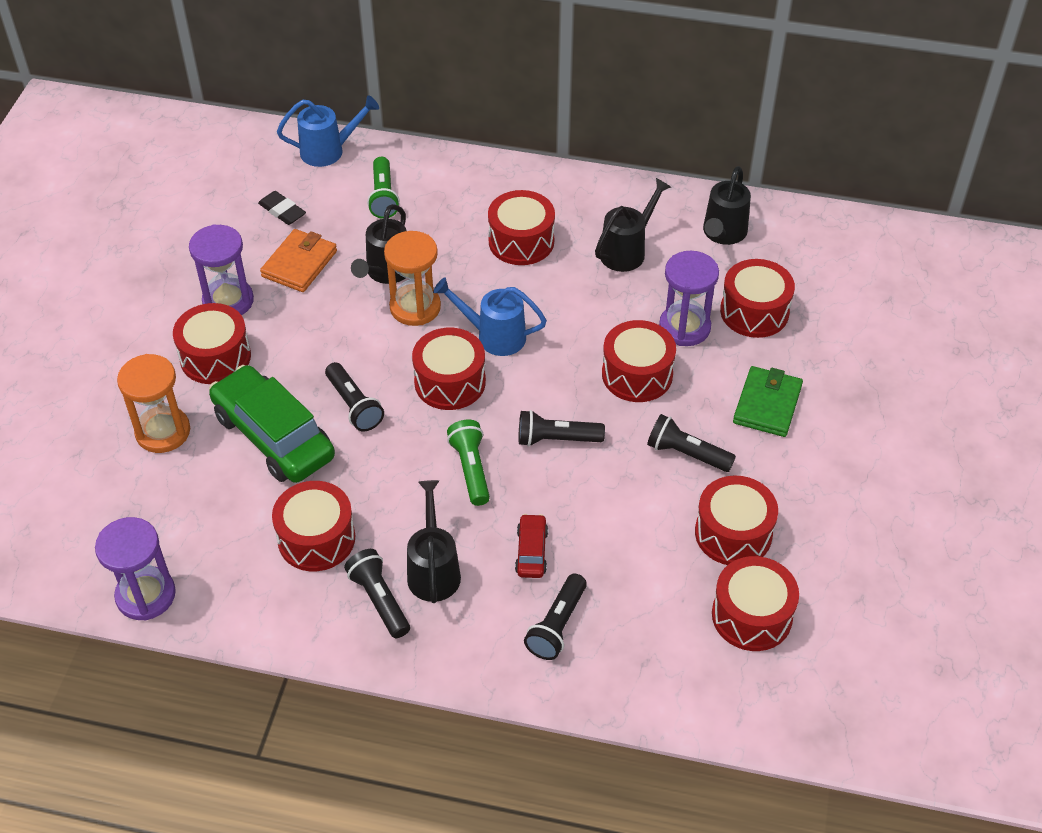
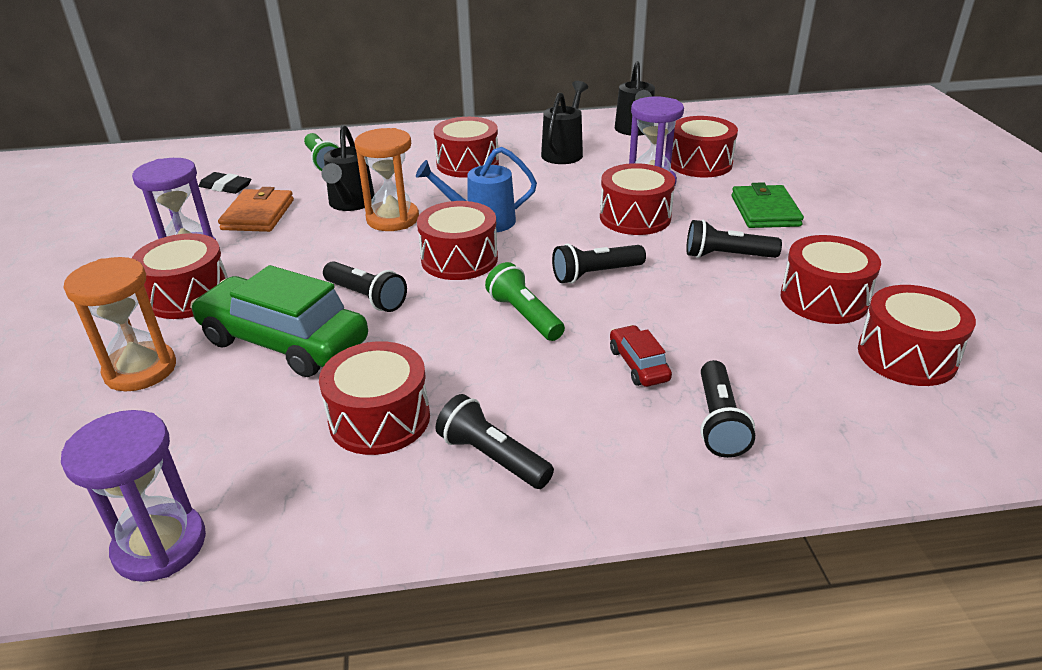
camera: 20 degrees left, 15 degrees down
blue watering can [277,95,379,167] -> none
black watering can [407,480,461,603] -> none

